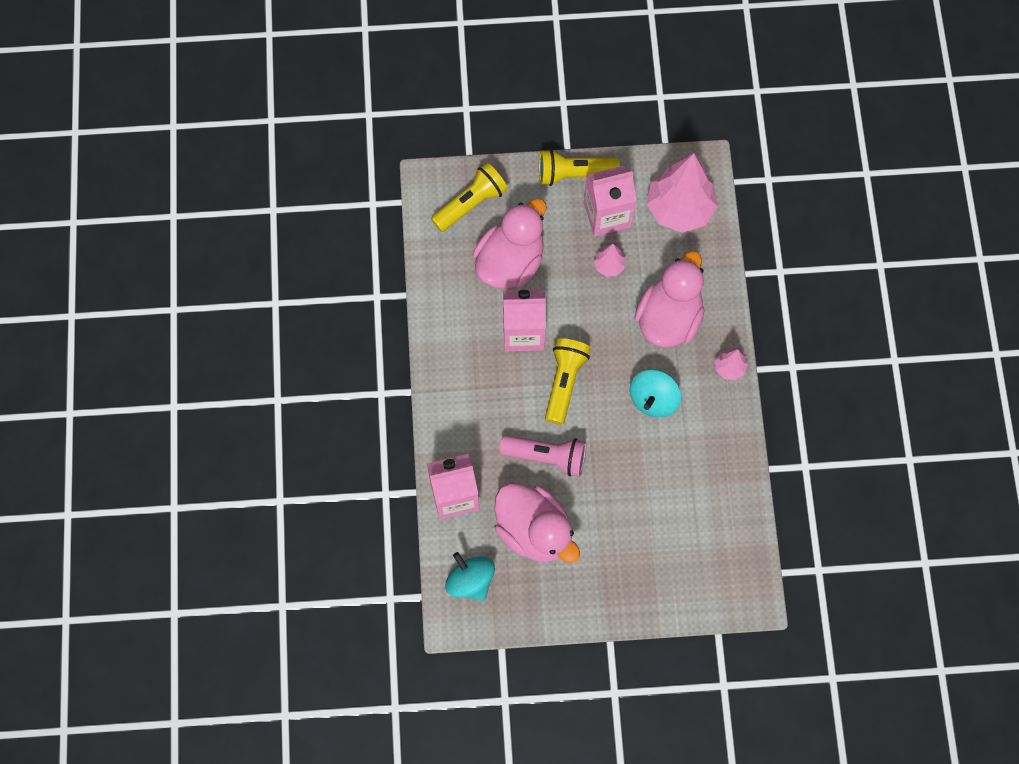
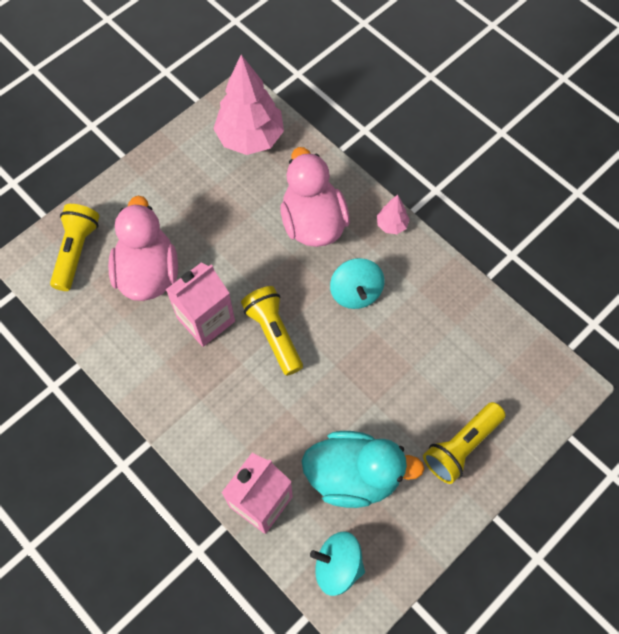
camera: 40 degrees left, 5 degrees down
pink duck [494,483,580,563] -> turquoise duck [301,431,425,508]
pink flashlight [499,435,586,477] -> none
yellow flashlight [539,149,620,186] -> yellow flashlight moved to [423,402,506,484]
pink carton [584,165,636,236] -> none
pink tree [594,244,626,277] -> none

